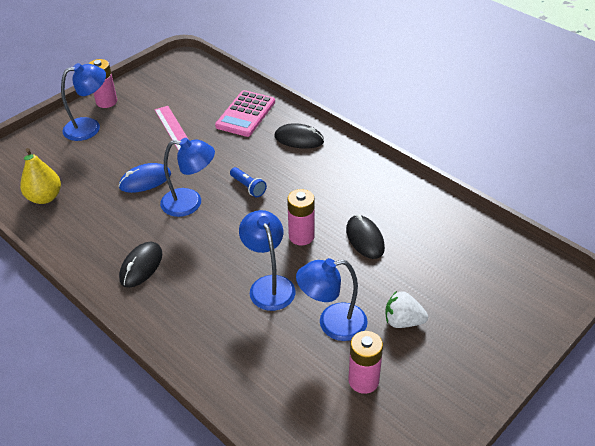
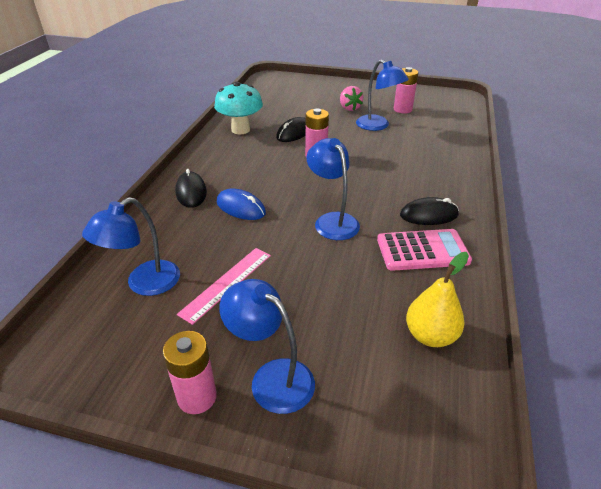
camera: 120 degrees left, 5 degrees down
blue mouse [118,163,171,193] -> blue mouse moved to [217,188,266,220]
pink calculator [215,90,275,137] -> pink calculator moved to [377,229,472,271]
blue flashlight [230,167,267,197] -> none
blue lamp [239,210,296,311] -> blue lamp moved to [82,197,180,296]
white strawberry [385,291,428,328] -> pink strawberry [340,86,363,111]
none -> turquoise mushroom [214,82,263,134]

